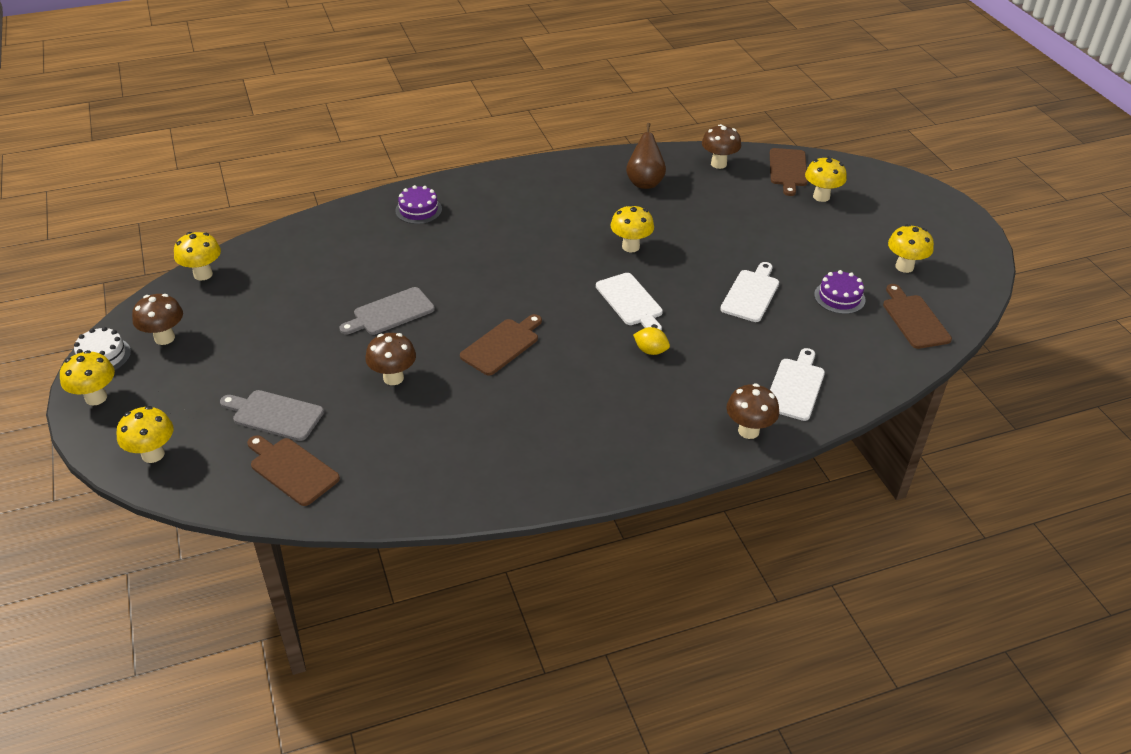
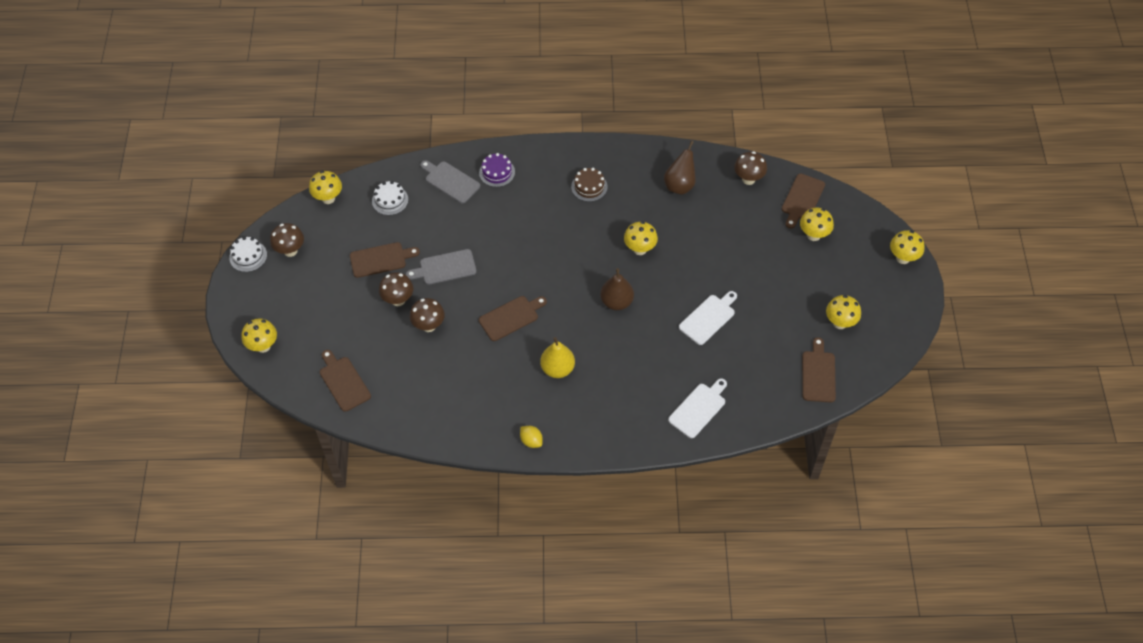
camera: 20 degrees right, 15 degrees up
yellow mushroom [60,350,115,406] -> yellow mushroom moved to [890,230,924,264]
grey cutting board [220,390,324,441] -> grey cutting board moved to [420,160,480,203]
white cutting board [596,273,663,331] -> brown pear [600,268,634,310]
yellow lemon [633,327,670,355] -> yellow lemon moved to [520,426,543,448]
brown mushroom [726,383,779,439] -> brown mushroom moved to [379,272,413,306]
purple cake [814,270,866,314] -> none
none -> brown cutting board [350,242,420,278]
none -> white cake [372,181,408,215]
none -> yellow pear [540,337,575,378]
none -> brown cake [571,168,608,202]

